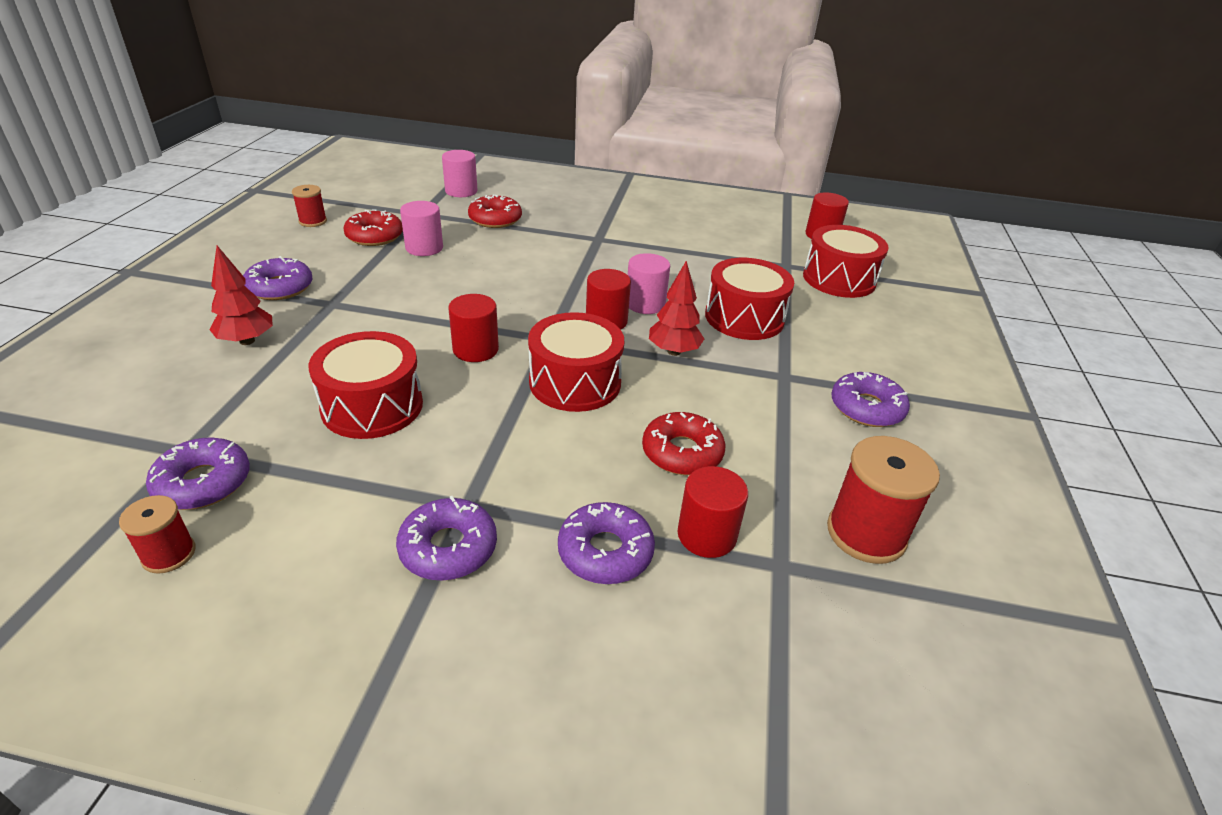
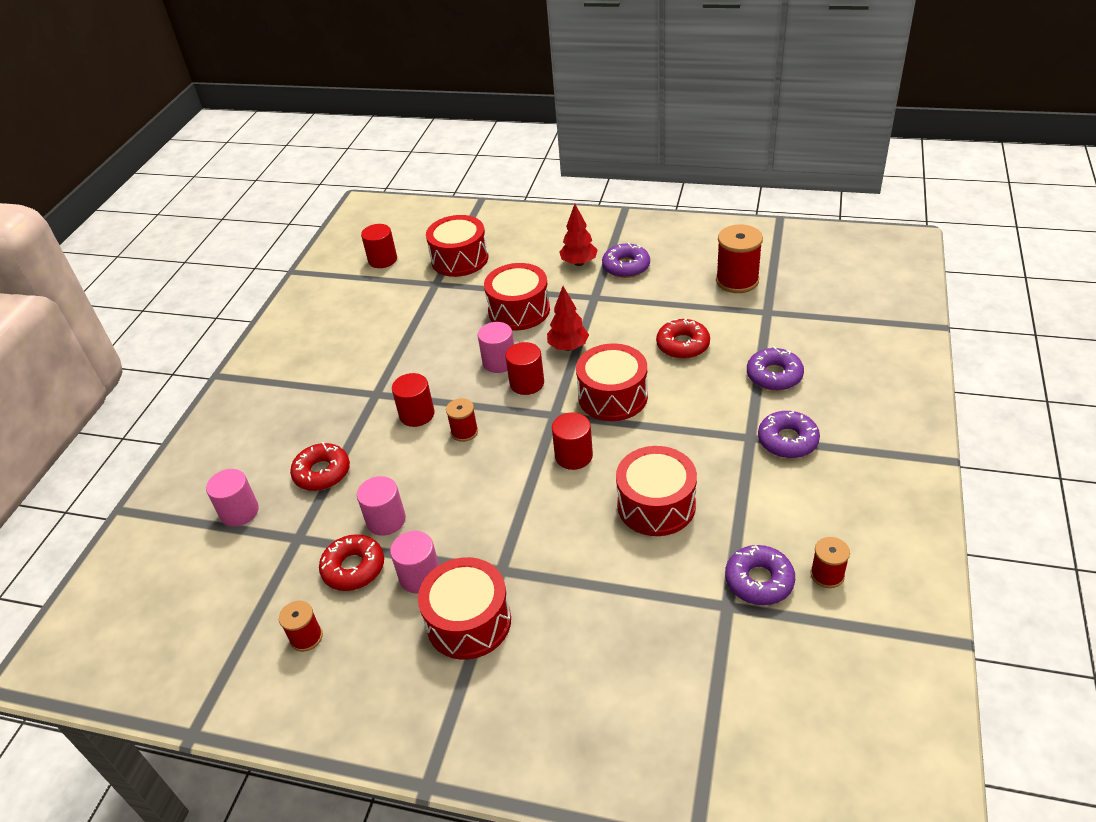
camera: 80 degrees left, 5 degrees up
red tree [209,246,273,345] -> red tree moved to [559,204,597,266]
purple donut [243,256,312,300] -> red drum [418,557,511,660]
red cylinder [678,466,748,558] -> red cylinder moved to [392,373,435,427]
none -> pink cylinder [390,531,439,593]
none -> red spool [446,398,478,442]

